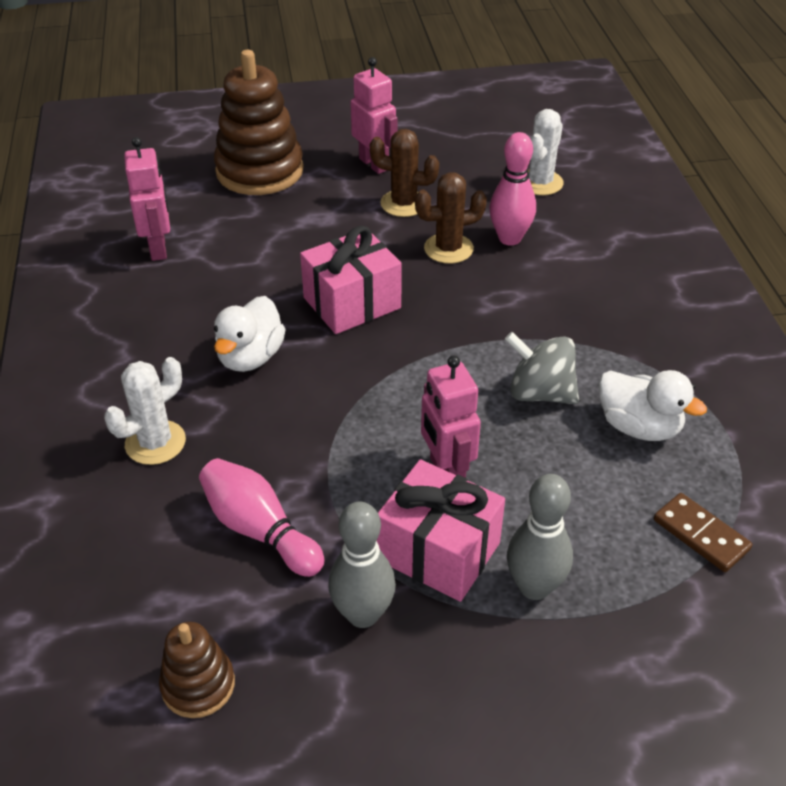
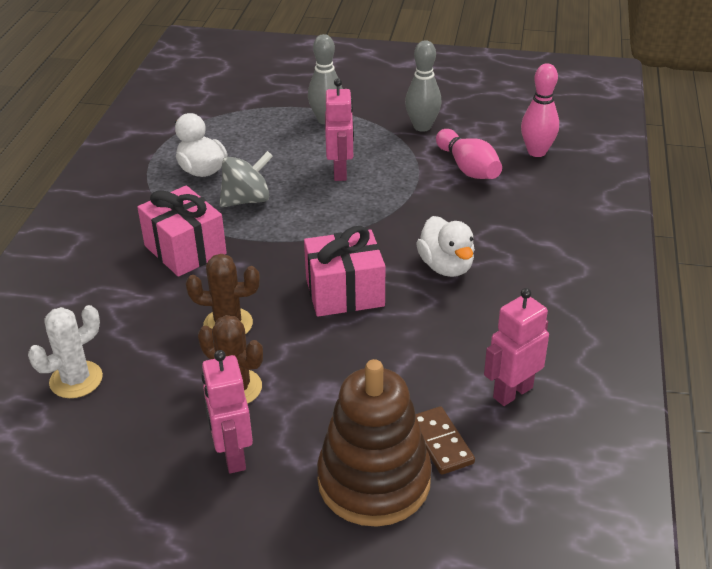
camera: 160 degrees left, 5 degrees down
white cactus [104,357,186,465] -> none
pink robot [124,137,170,261] -> pink robot turned 45 degrees clockwise [484,288,549,406]
brown stacking toy [159,622,235,718] -> none
white duck [214,296,286,372] -> white duck turned 120 degrees clockwise [416,216,475,277]
pink gift [377,459,505,602] -> pink gift moved to [137,186,227,277]
pink bowling pin [490,132,536,245] -> pink bowling pin moved to [521,63,559,157]
grey spinning top [505,332,579,404] -> grey spinning top turned 75 degrees counterclockwise [219,151,273,207]
brown domino [654,493,753,572] -> brown domino moved to [416,406,475,475]

